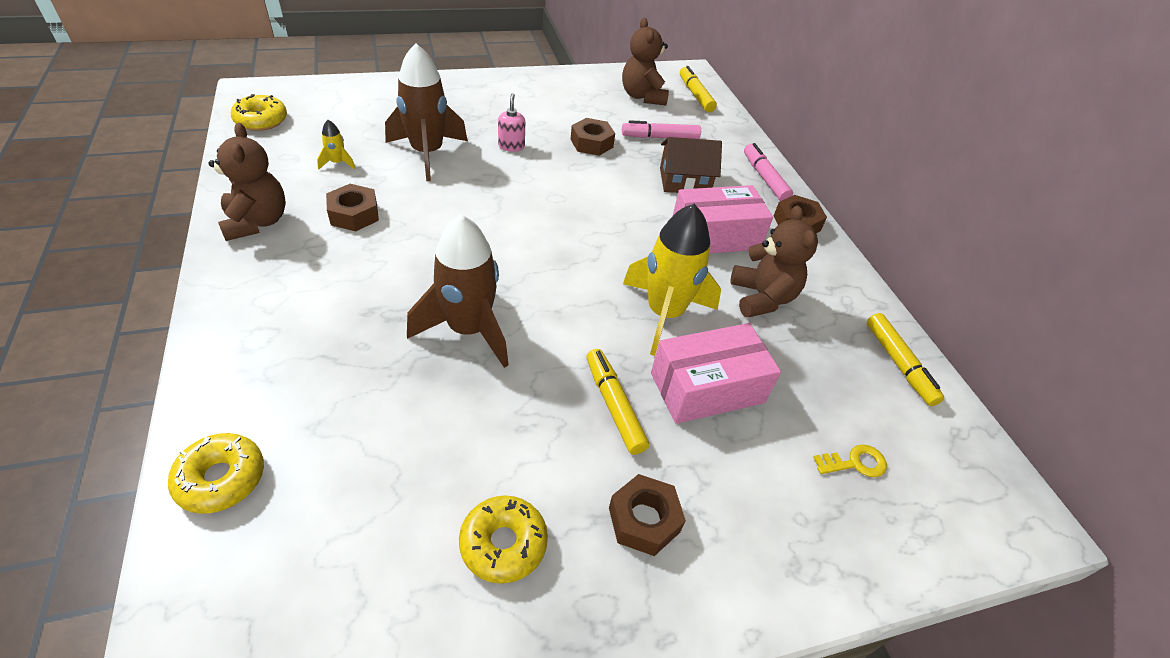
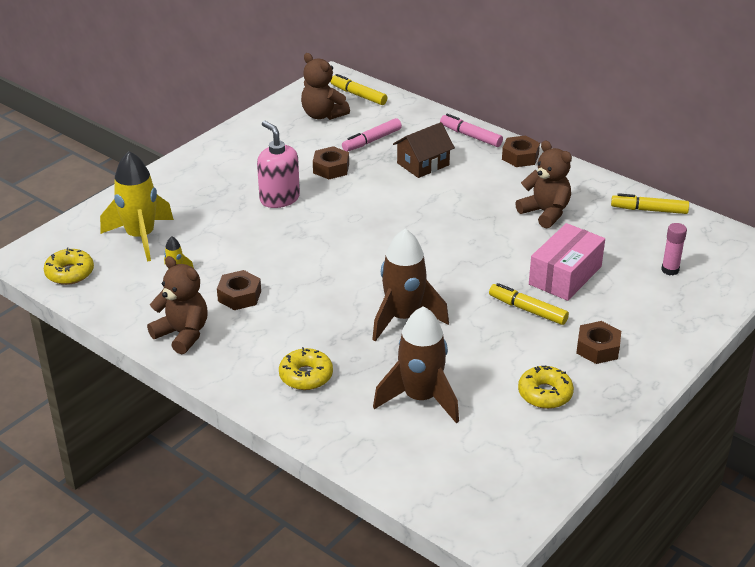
camera: 30 degrees left, 10 degrees down
yellow donut [168,433,264,514] -> yellow donut moved to [279,347,333,390]
brown rocket [385,43,468,181] -> brown rocket moved to [373,306,459,423]
pink soap dispenser [498,93,525,152] -> pink soap dispenser [257,121,300,208], size x1.77
yellow rocket [623,204,721,356] -> yellow rocket moved to [100,151,174,262]
pink box [673,185,773,254] -> none
yellow key [813,444,887,477] -> pink glue stick [661,223,687,275]
yellow marker [867,313,944,406] -> yellow marker turned 150 degrees clockwise [611,193,689,214]

